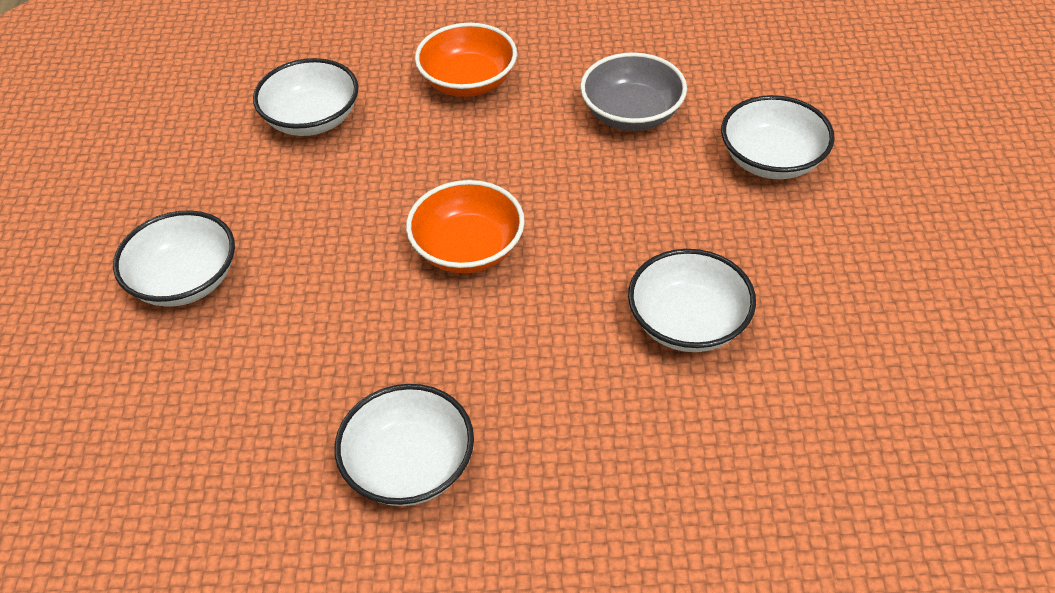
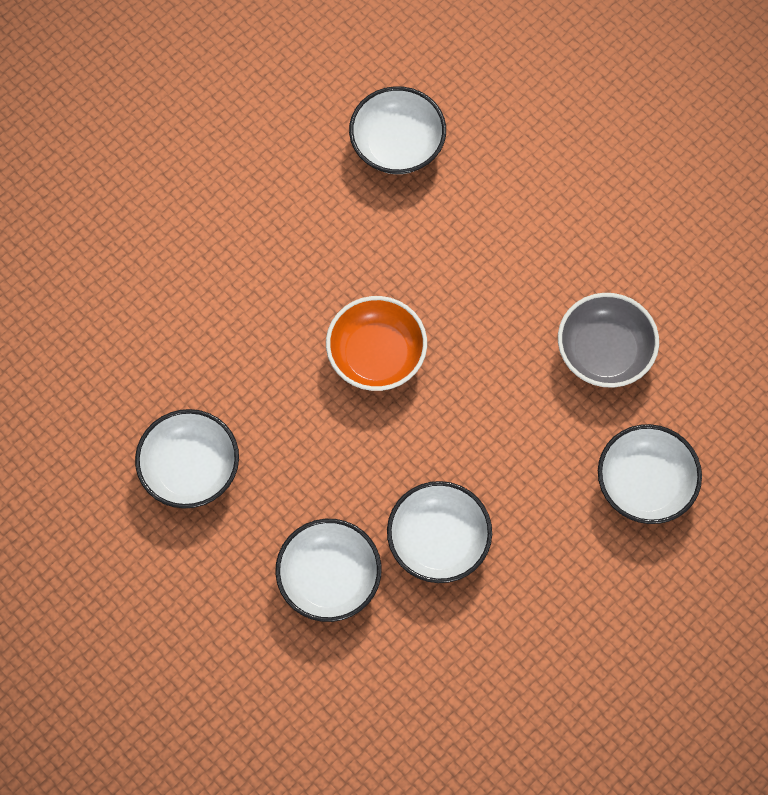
camera: 45 degrees right, 20 degrees up
white bowl [113,210,235,307] -> white bowl moved to [275,519,382,622]
orange bowl [415,23,517,97] -> none

